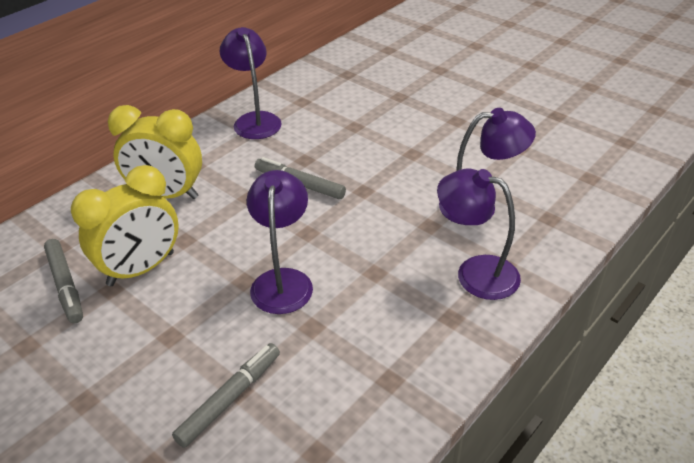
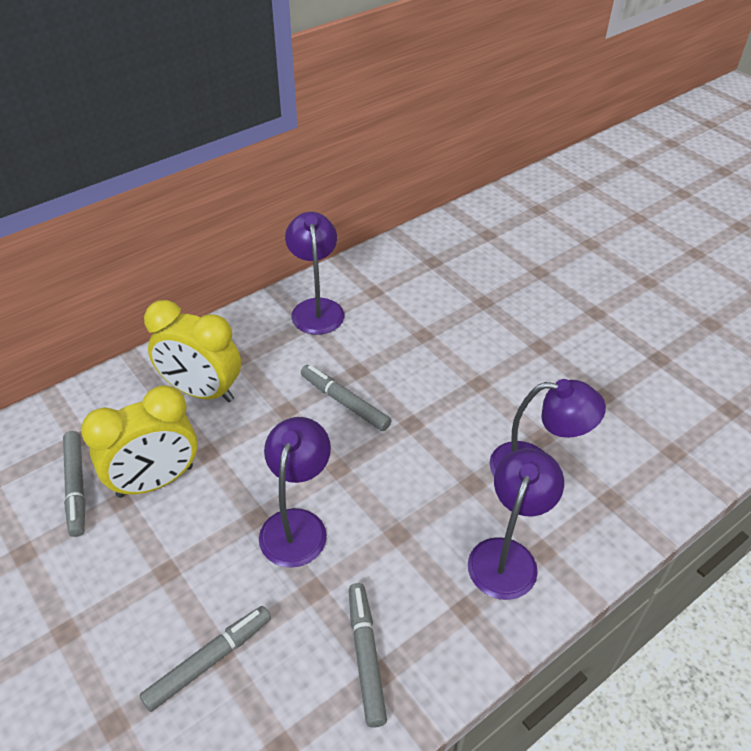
camera: 10 degrees right, 5 degrees up
purple lamp [437,168,521,300] -> purple lamp turned 75 degrees clockwise [468,448,564,600]
none -> grey marker [349,583,387,728]

